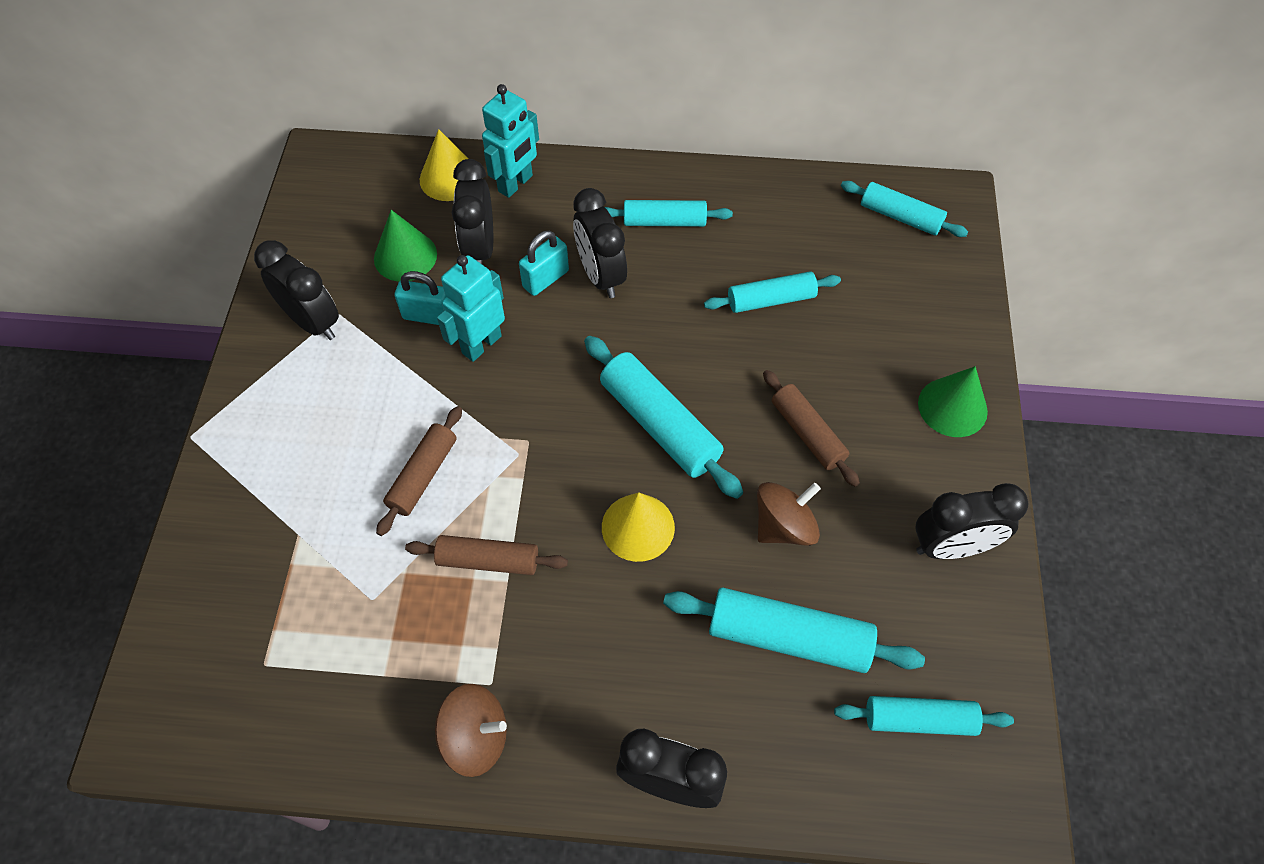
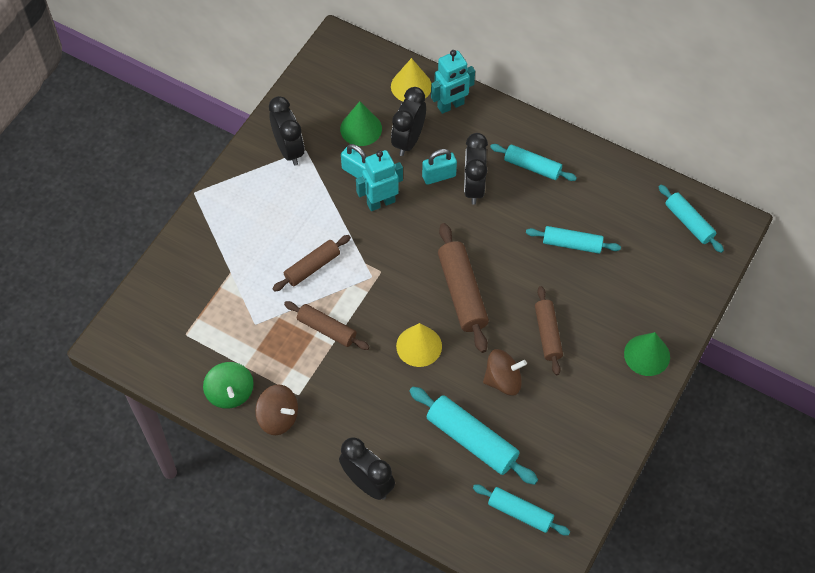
camera: 25 degrees right, 0 degrees up
turquoise rolling pin [584,336,743,499] -> brown rolling pin [438,223,489,353]
black clock [915,483,1028,559] -> none
none -> green spinning top [203,362,254,409]

